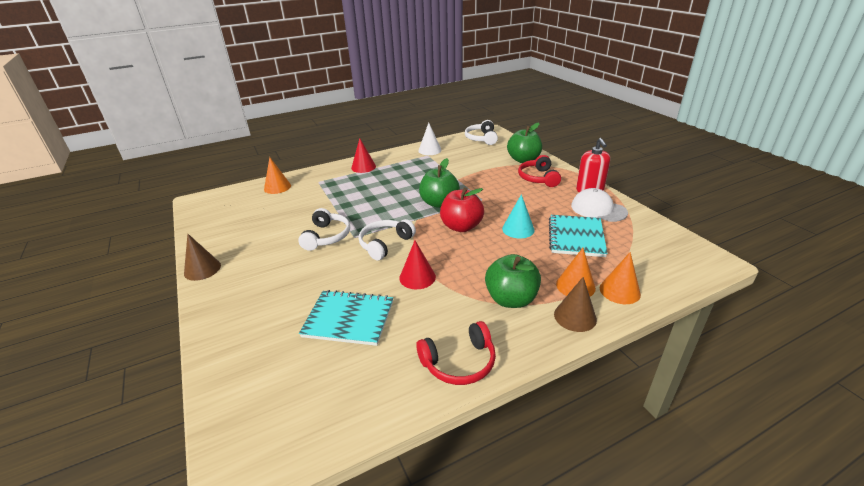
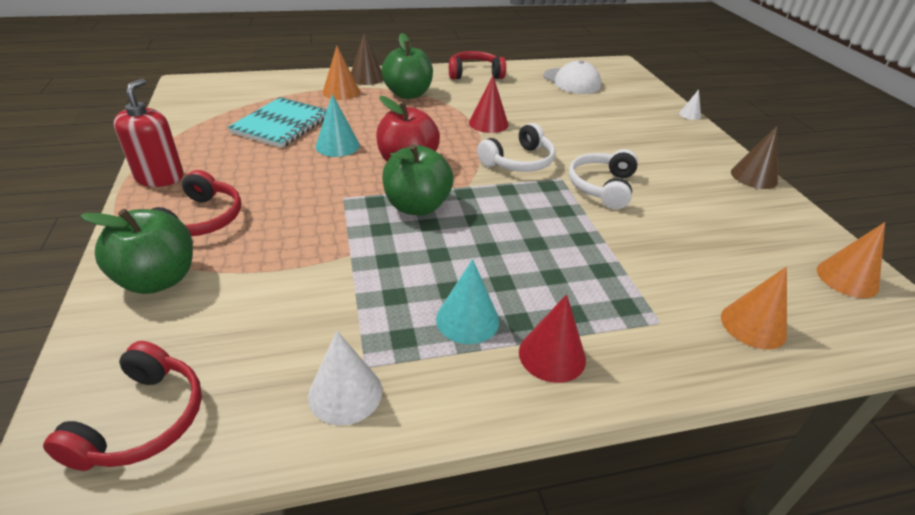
camera: 170 degrees left, 5 degrees up
turquoise notebook [299,290,393,346] -> none
white headphones [465,120,498,145] -> red headphones [43,341,202,471]
white cap [571,188,628,222] -> white cap moved to [543,60,601,94]
orange cone [600,252,641,304] -> orange cone moved to [817,222,885,298]
none -> turquoise cone [436,259,499,344]
none -> white cone [679,90,701,120]

